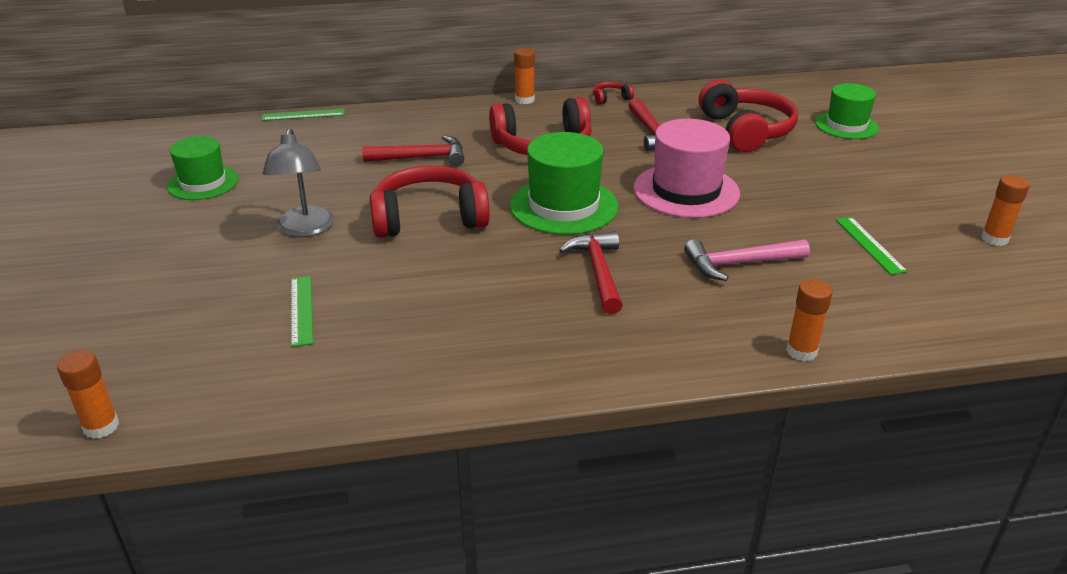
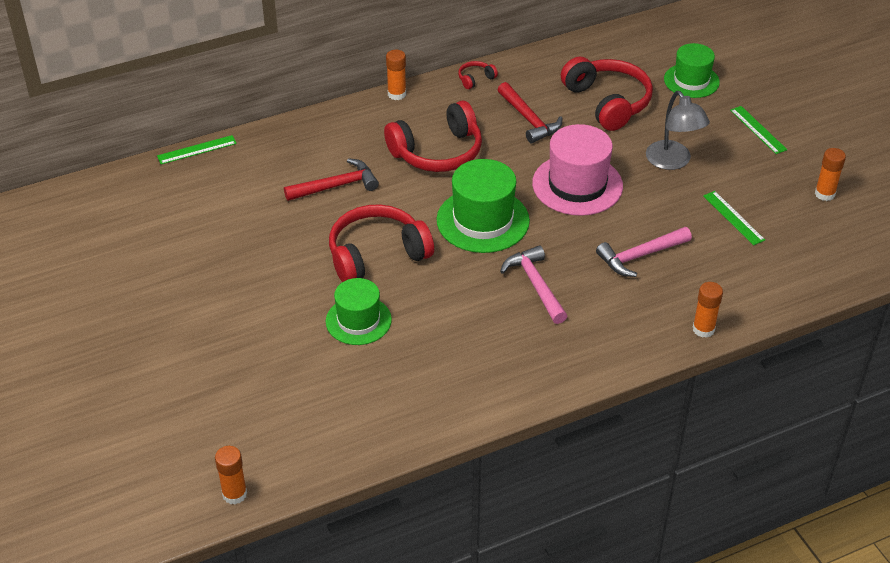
camera: 15 degrees left, 10 degrees up
green hat [167,136,239,200] -> green hat moved to [326,278,392,345]
grey lamp [262,128,334,237] -> grey lamp moved to [646,91,710,170]
green ruler [291,276,313,347] -> green ruler moved to [730,106,787,154]
red hammer [559,231,623,314] -> pink hammer [500,245,567,324]

